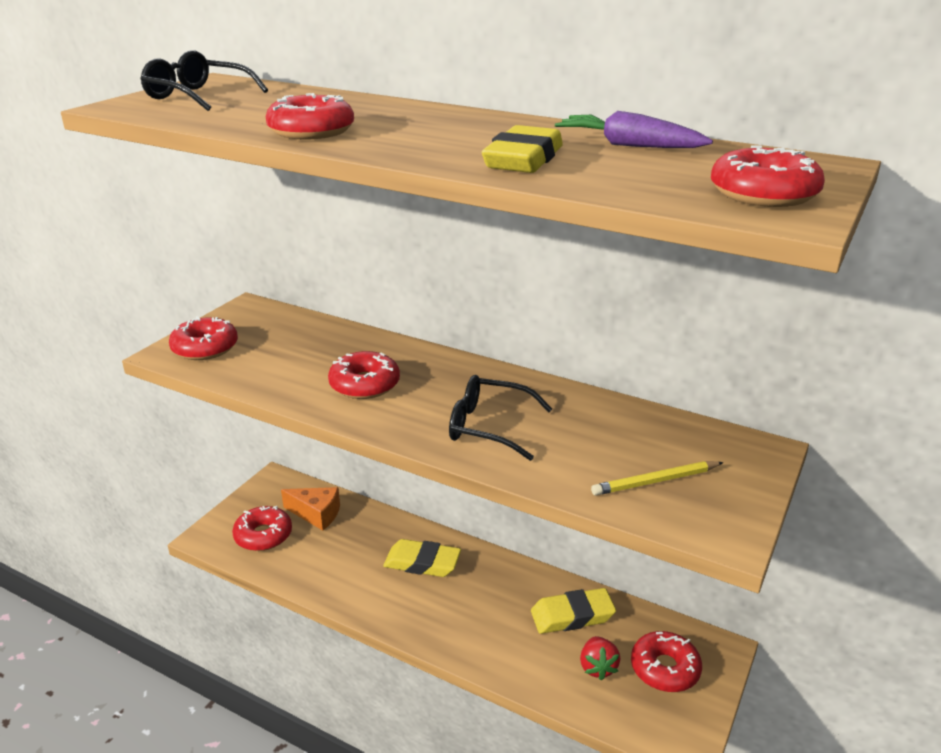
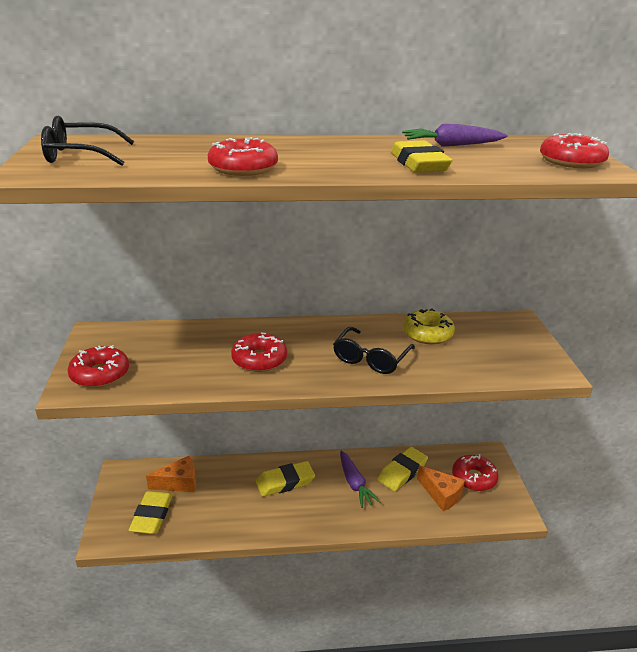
camera: 35 degrees left, 0 degrees up
red donut [232,506,292,551] -> yellow eraser [128,491,173,534]
black glasses [449,375,552,461] -> black glasses turned 45 degrees counterclockwise [333,327,415,374]
red strawberry [580,636,620,680] -> orange cheese [417,465,465,511]
yellow pencil [591,461,724,496] -> none
none -> purple carrot [340,451,381,508]
none -> yellow donut [403,308,455,344]

